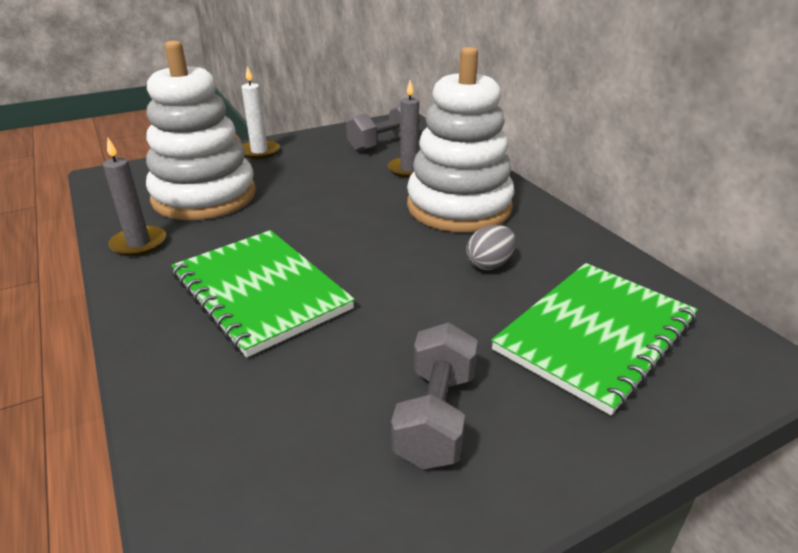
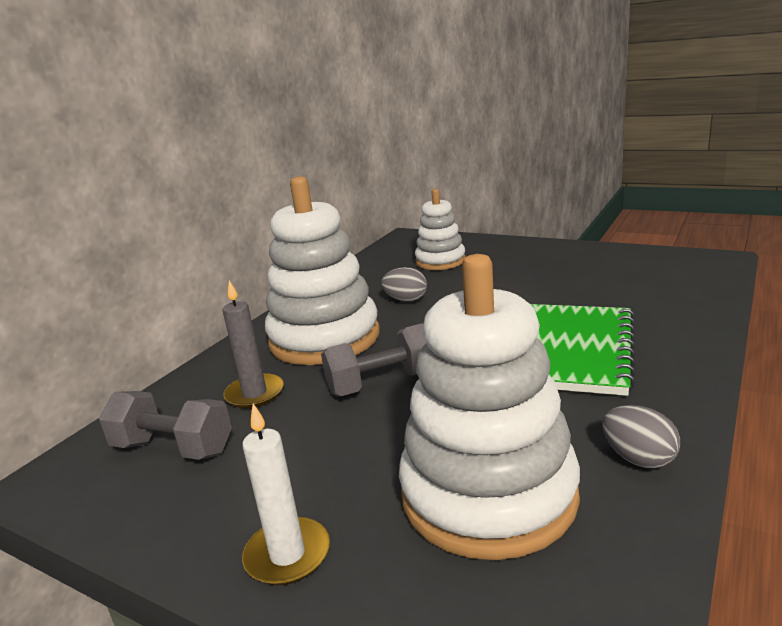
camera: 120 degrees left, 10 degrees down
grey candle [103,138,166,256] -> grey egg [603,405,680,469]
grey dumbbell [391,322,478,469] -> grey dumbbell moved to [321,323,427,397]
green notebook [491,263,698,416] -> white stacking toy [415,189,466,270]

